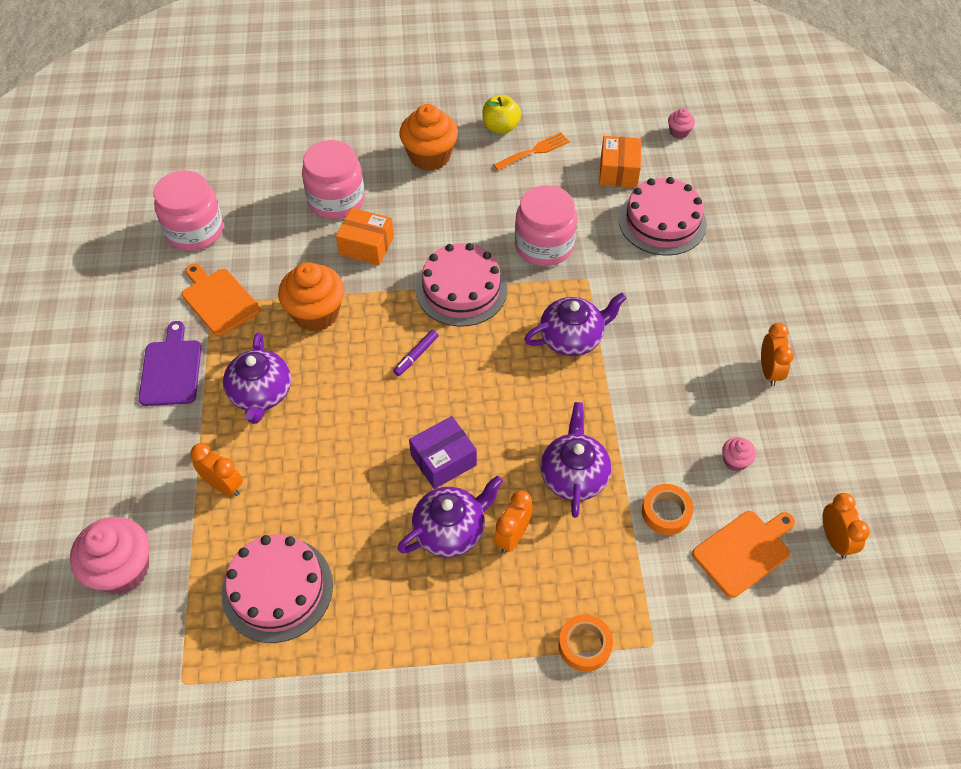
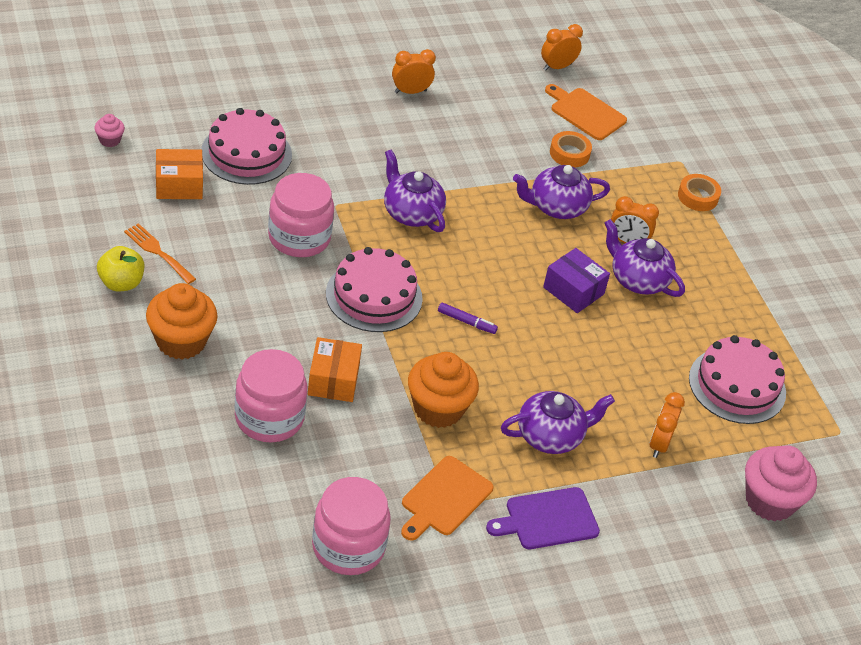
camera: 110 degrees left, 10 degrees down
pink cupcake [722,437,756,471] -> none

